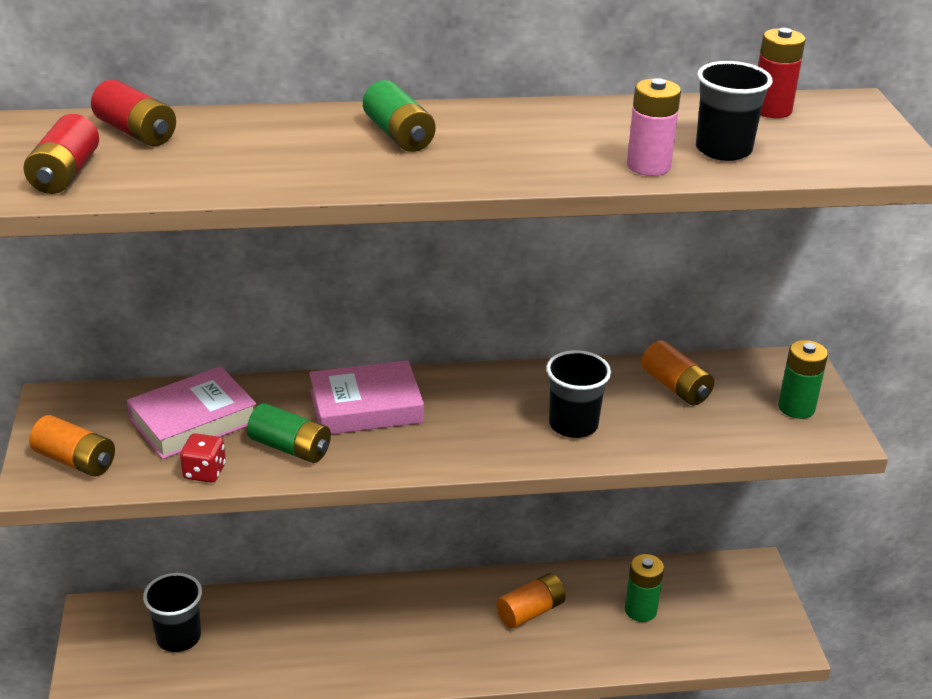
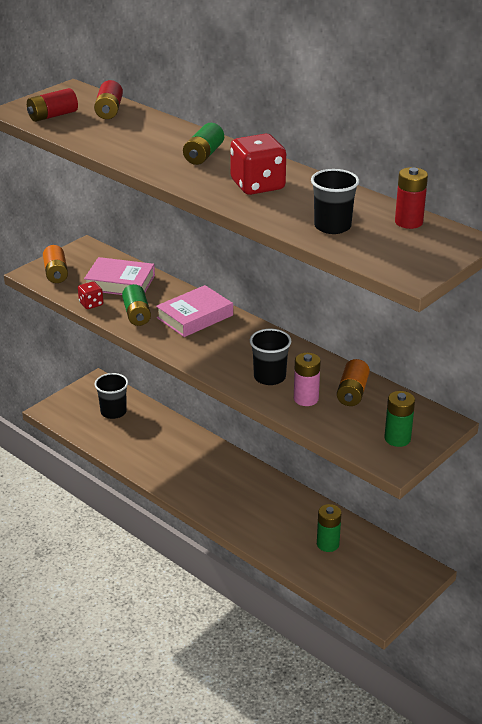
camera: 50 degrees right, 0 degrees up
pink book [309,360,424,434] -> pink book turned 75 degrees counterclockwise [156,285,233,337]
orange battery [497,573,566,629] -> none
pink battery [627,78,681,176] -> pink battery moved to [294,353,321,406]
none -> red dice [230,134,286,195]

